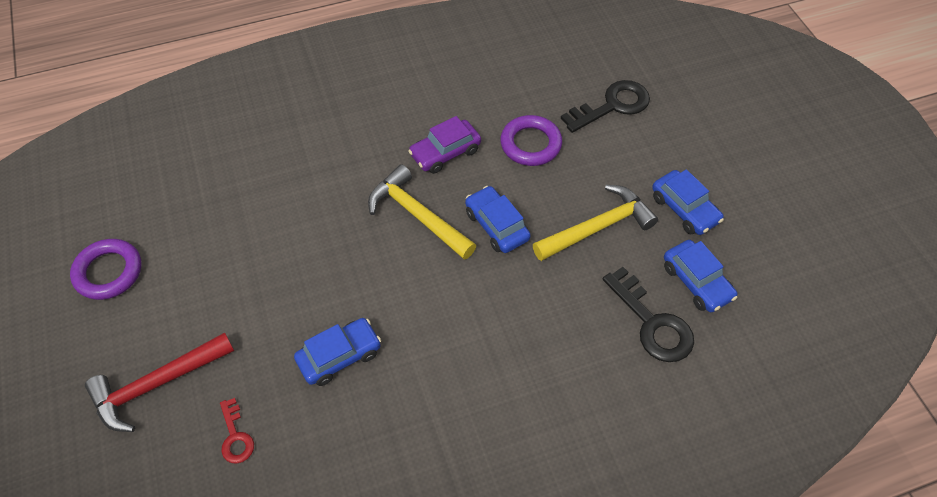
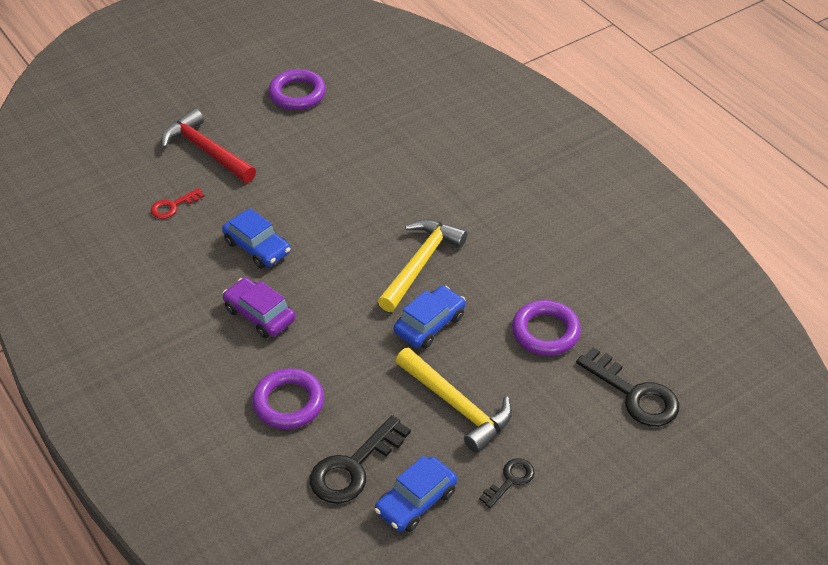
camera: 75 degrees right, 10 degrees down
purple car [409,116,481,174] -> purple car moved to [223,278,296,338]
blue car [652,169,724,235] -> black key [479,458,535,508]
none -> purple ring [252,368,324,429]

